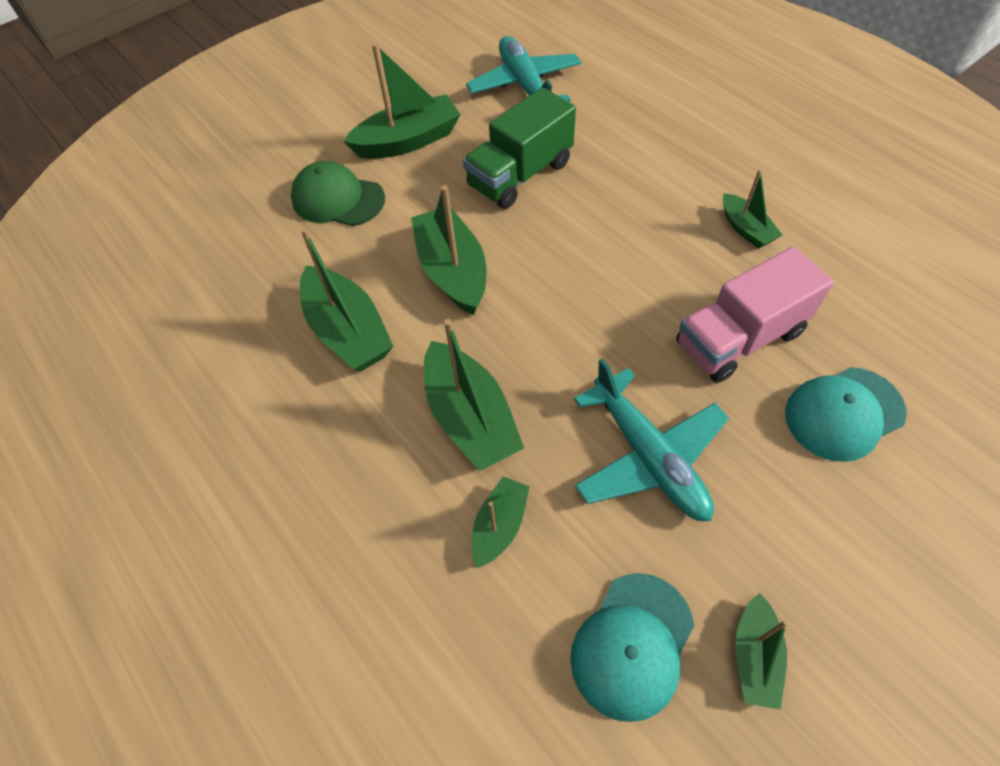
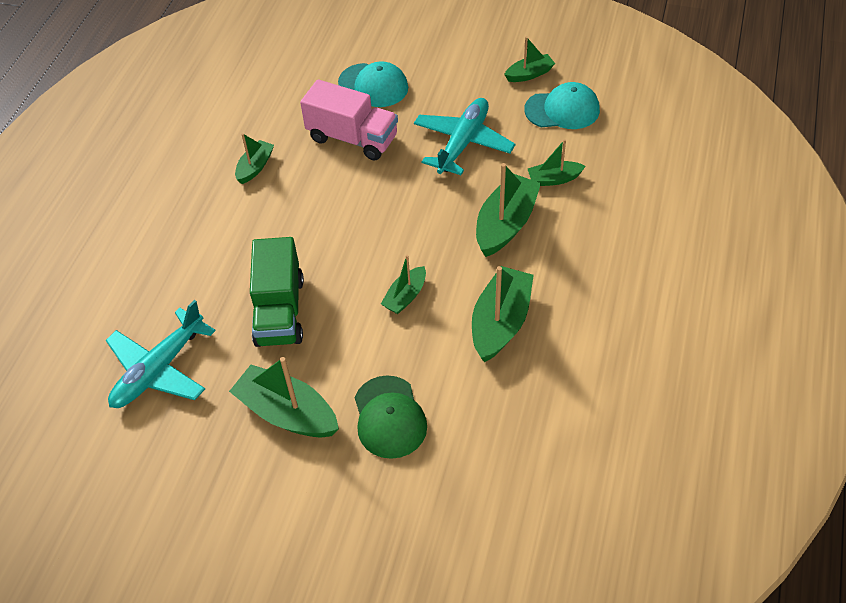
camera: 125 degrees left, 5 degrees down
green boat [411,185,486,315] -> green boat [381,255,426,314], size x0.57
green truck [463,87,576,209] -> green truck turned 75 degrees clockwise [250,237,304,347]

